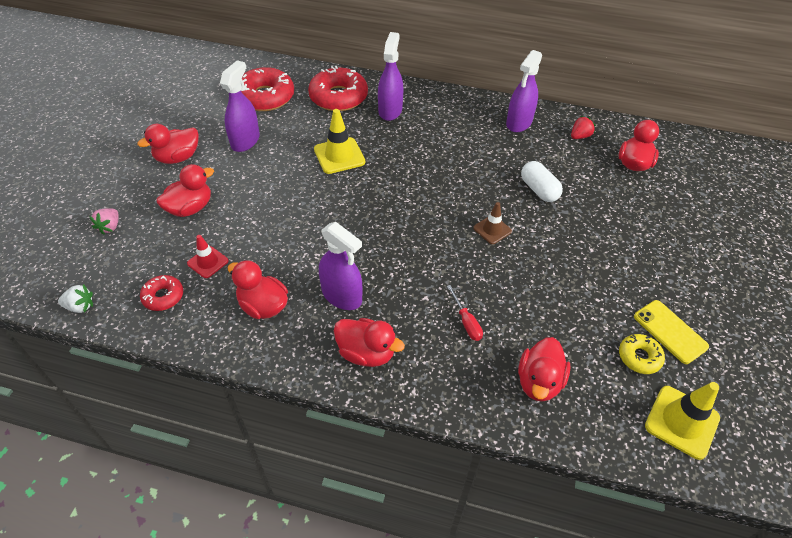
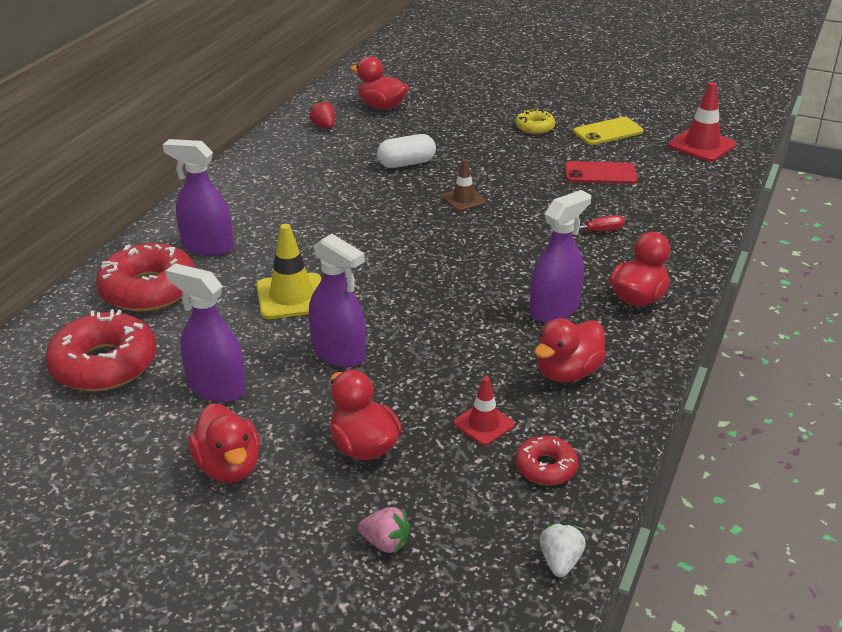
camera: 80 degrees left, 15 degrees down
purple spray bottle [506,50,542,132] -> purple spray bottle moved to [309,234,366,367]
red duck [518,337,570,402] -> none
yellow donut [619,334,665,374] -> yellow donut moved to [515,109,555,134]
yellow traffic cone [645,382,720,460] -> red traffic cone [668,82,736,162]
none -> red phone [565,161,637,184]

